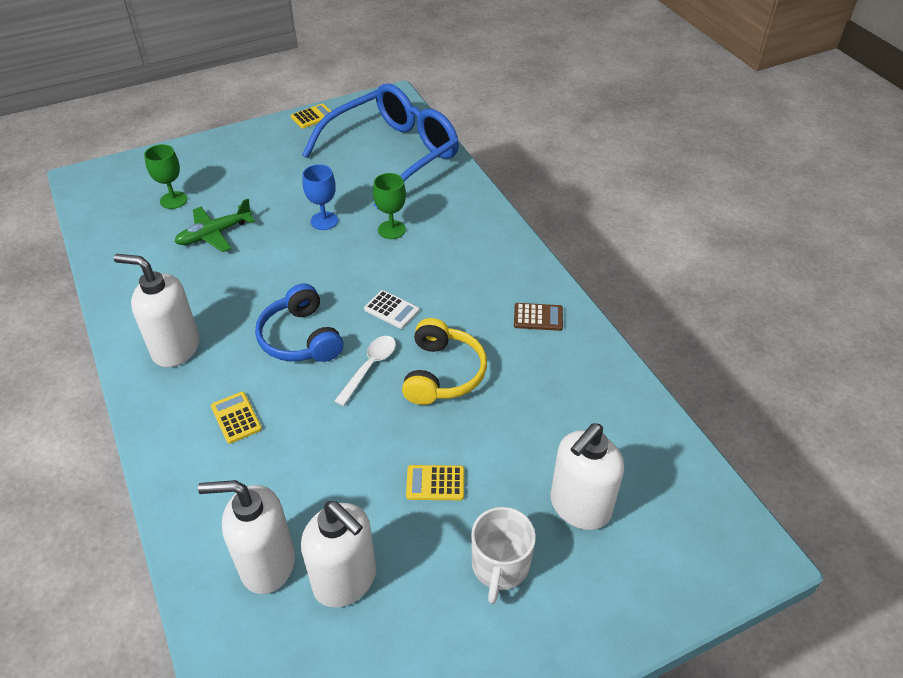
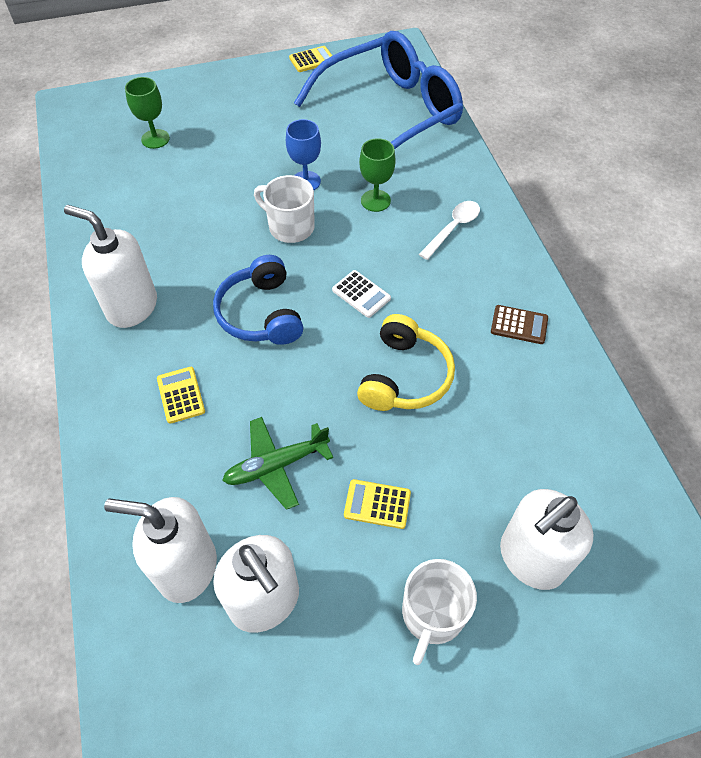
camera: 10 degrees right, 10 degrees up
green plane [175,199,255,252] -> green plane moved to [222,417,333,510]
white spoon [334,336,396,406] -> white spoon moved to [419,201,480,260]
none -> white mug [254,175,315,243]

